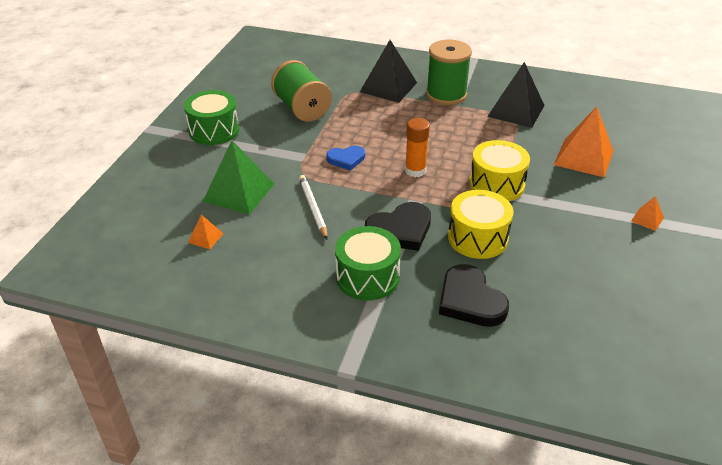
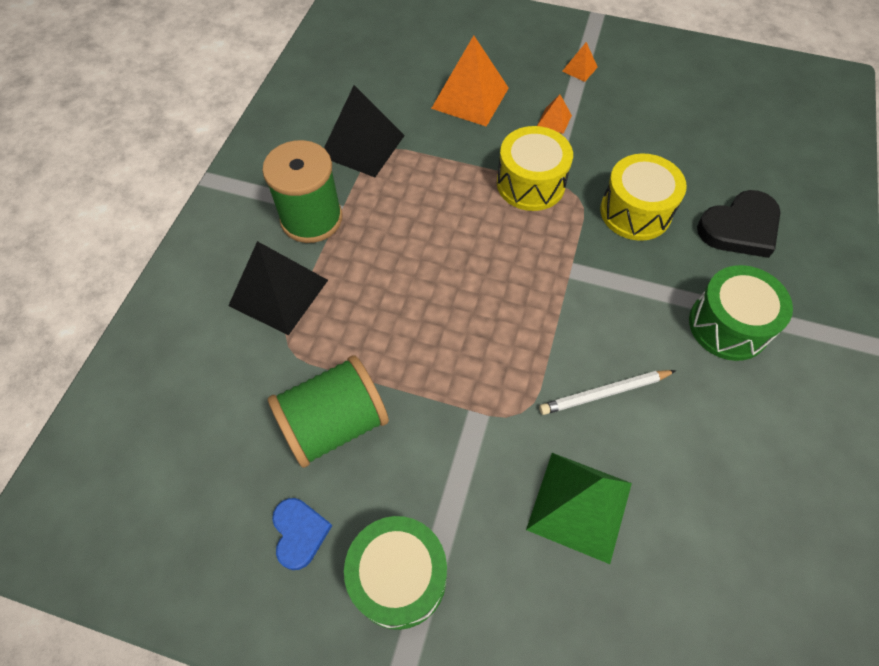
camera: 90 degrees left, 20 degrees up
orange pyramid [188,215,224,249] -> orange pyramid moved to [537,94,572,134]
blue heart [326,146,365,171] -> blue heart moved to [272,498,332,570]
black heart [365,202,431,251] -> none
orange glue stick [405,118,430,177] -> none

